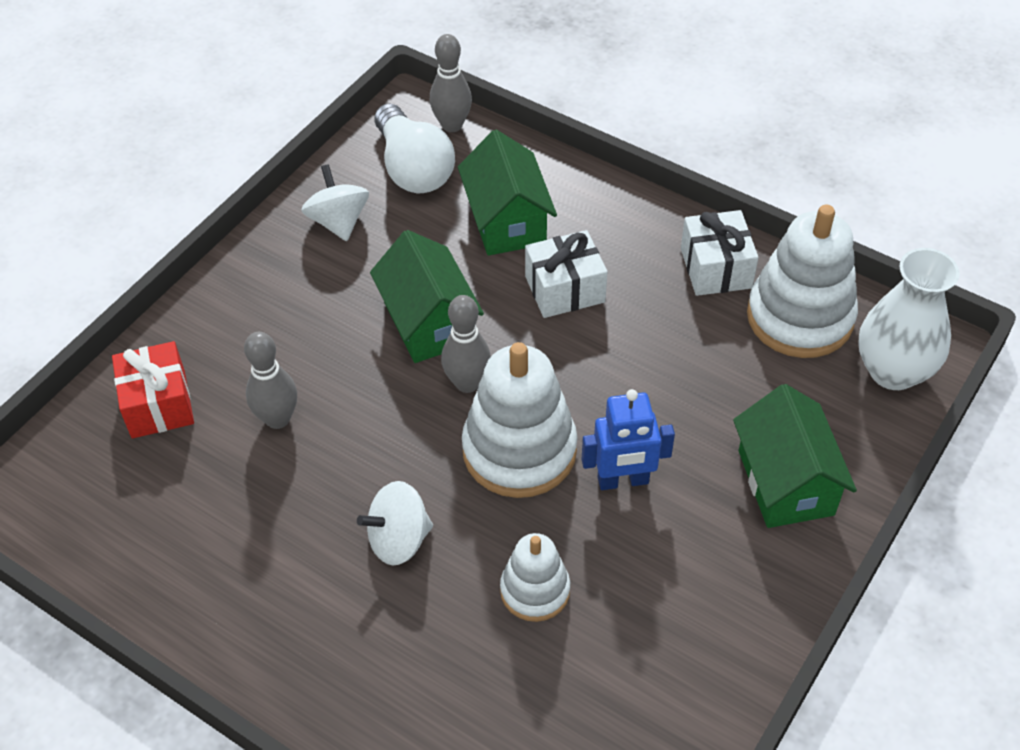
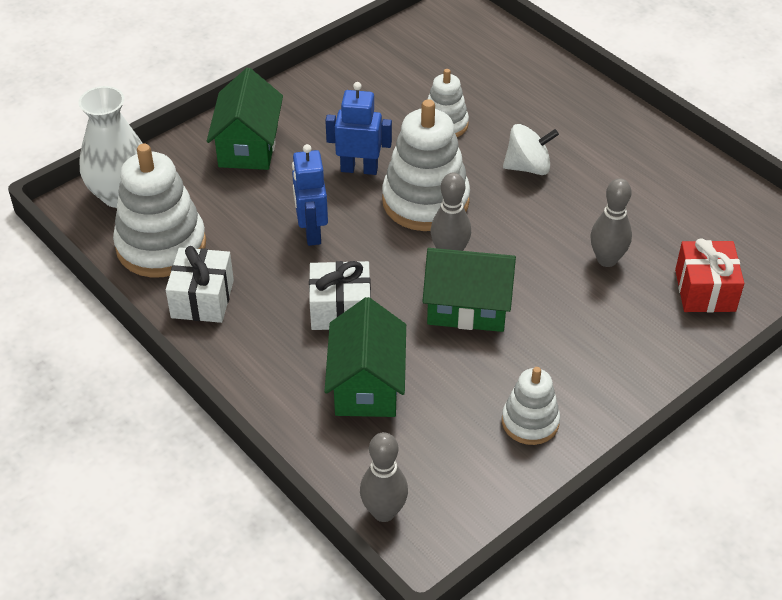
camera: 165 degrees left, 5 degrees down
white spinning top [301,164,369,241] -> white stacking toy [502,367,560,445]
green house [370,230,484,363] -> green house turned 75 degrees counterclockwise [422,248,516,332]
white light bulb [375,104,455,193] -> none
none -> blue robot [292,144,328,246]

